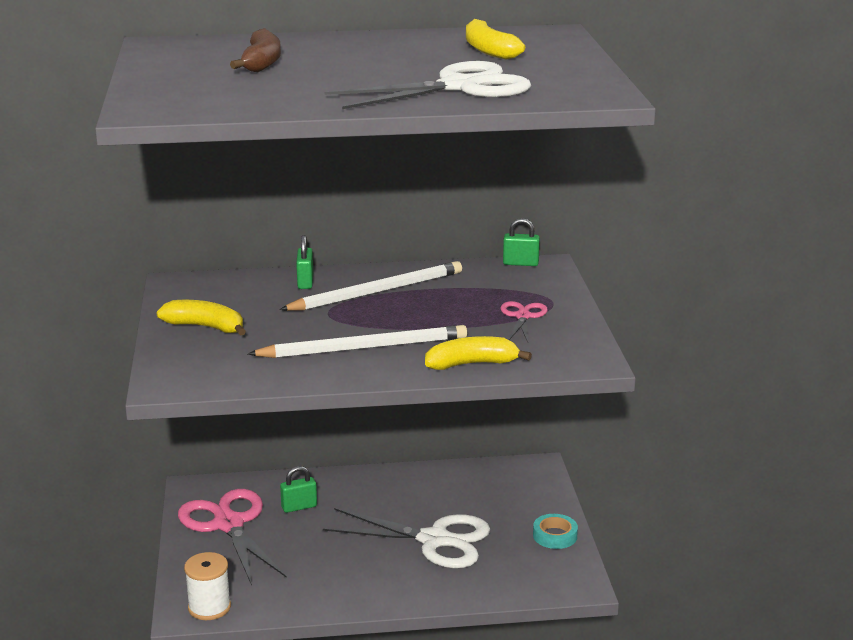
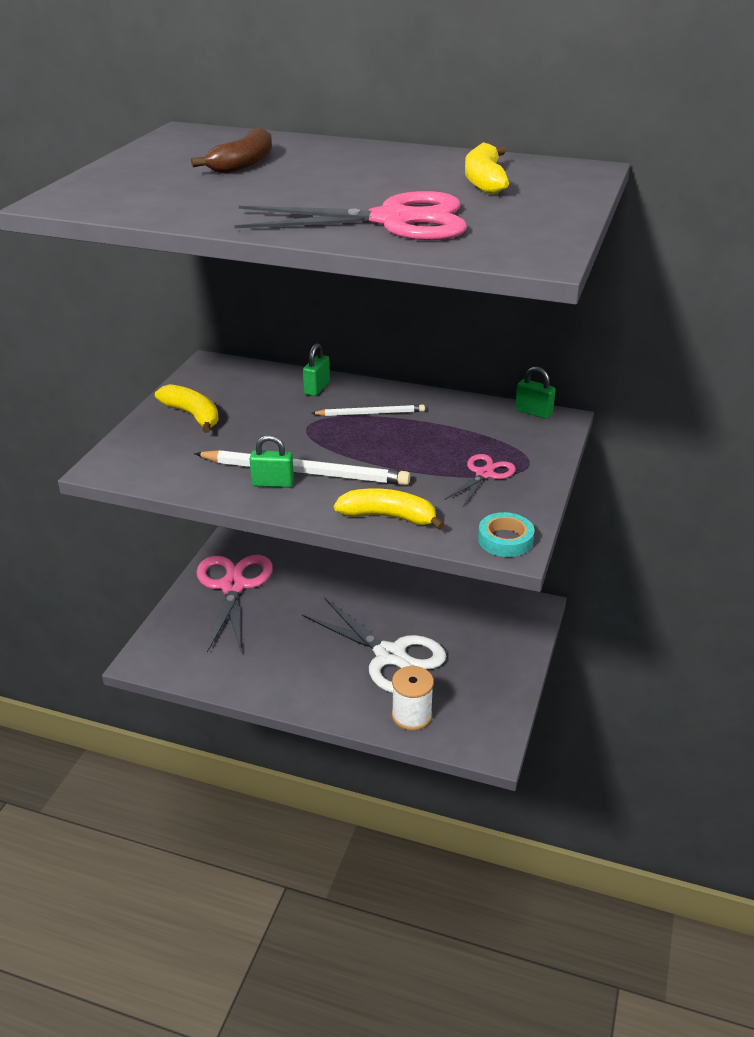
camera: 25 degrees right, 10 degrees up
white spool [184,552,231,620] -> white spool moved to [392,666,434,730]
white pencil [279,261,462,311] -> white pencil [311,405,425,416], size x0.56
green padlock [280,466,317,513] -> green padlock moved to [250,435,294,488]
white scissors [324,61,531,109] -> pink scissors [234,191,467,240]
turquoise tape [533,514,578,549] -> turquoise tape moved to [478,512,535,557]

